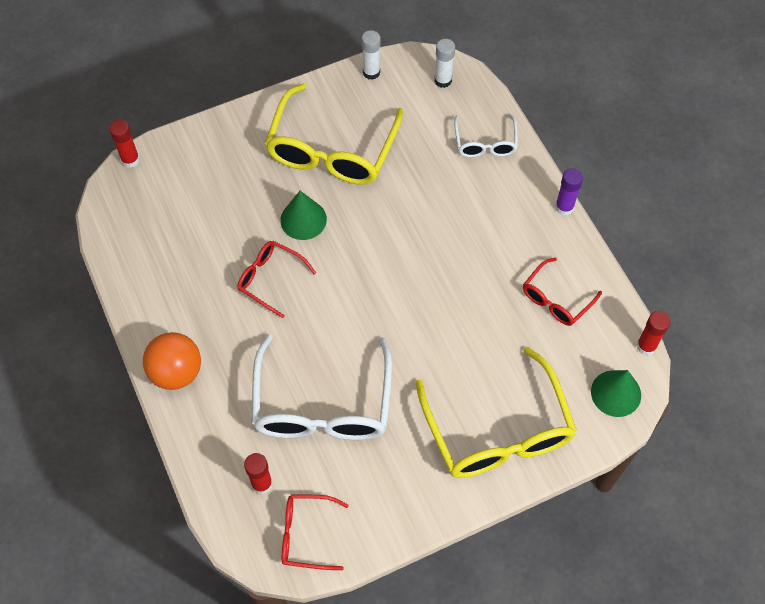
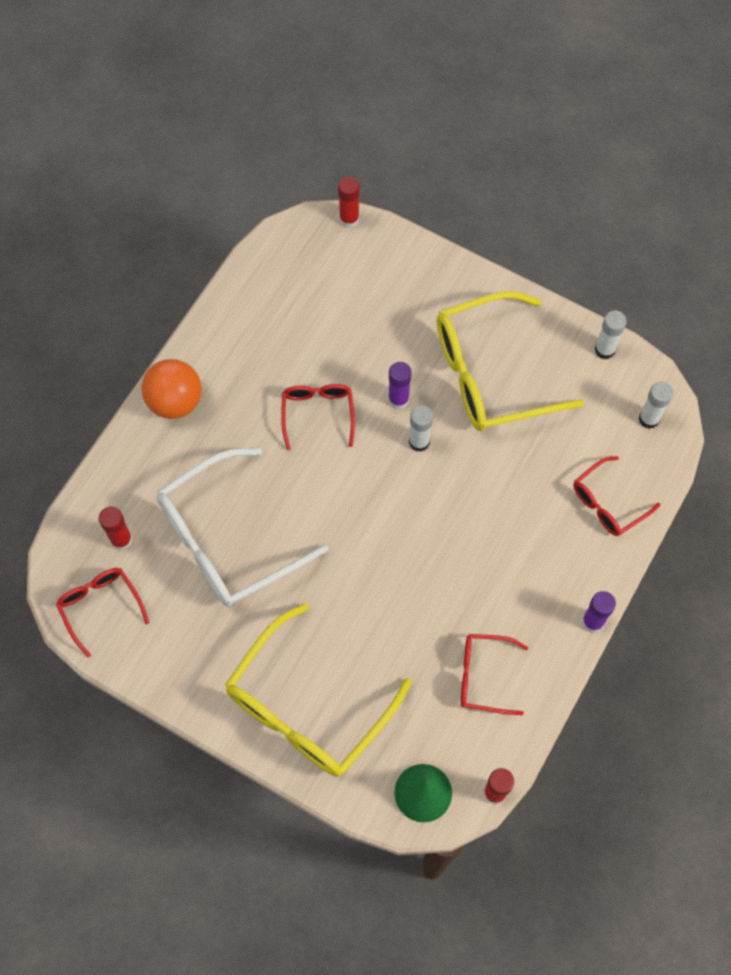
camera: 55 degrees right, 5 degrees up
green cone [280,191,327,240] -> purple glue stick [388,362,412,409]
white glasses [454,114,518,157] -> red glasses [573,456,660,536]
none -> white glue stick [409,405,433,452]

